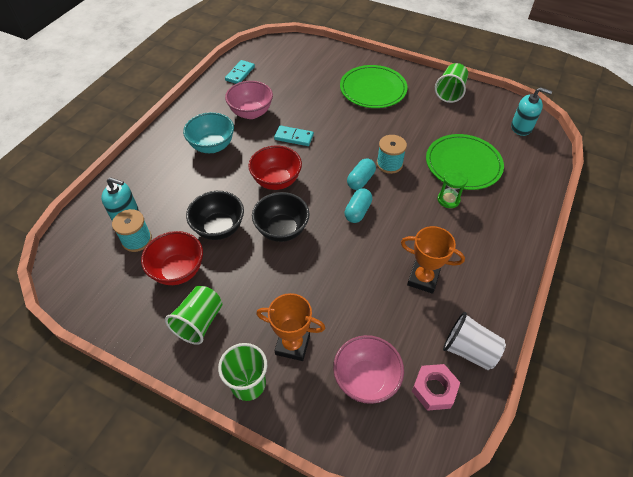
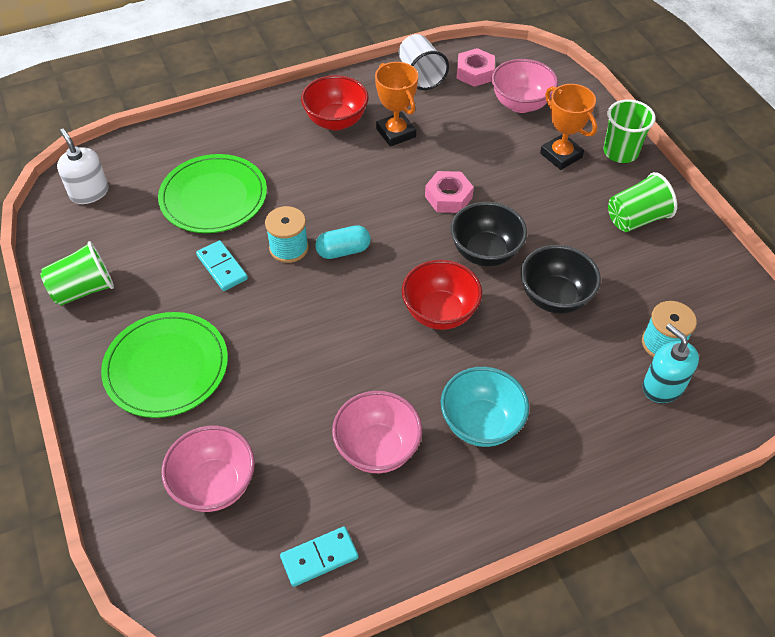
camera: 140 degrees left, 0 degrees up
red bowl [141,231,203,285] -> red bowl moved to [301,75,369,130]
turquoise domino [274,125,314,146] -> turquoise domino moved to [196,240,248,291]
turquoise capsule [345,188,372,223] -> none
green hourglass [437,169,468,208] -> none
turquoise soap dispenser [511,87,552,136] -> white soap dispenser [57,129,108,204]
none -> pink bowl [161,426,255,512]
none -> pink nut [425,171,474,213]

